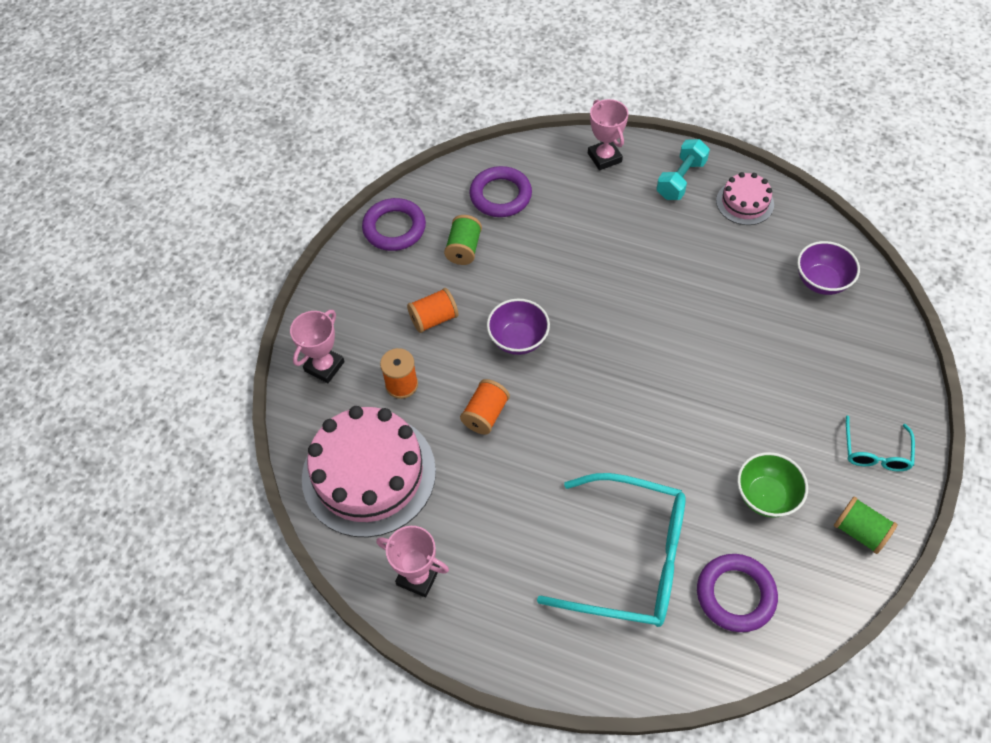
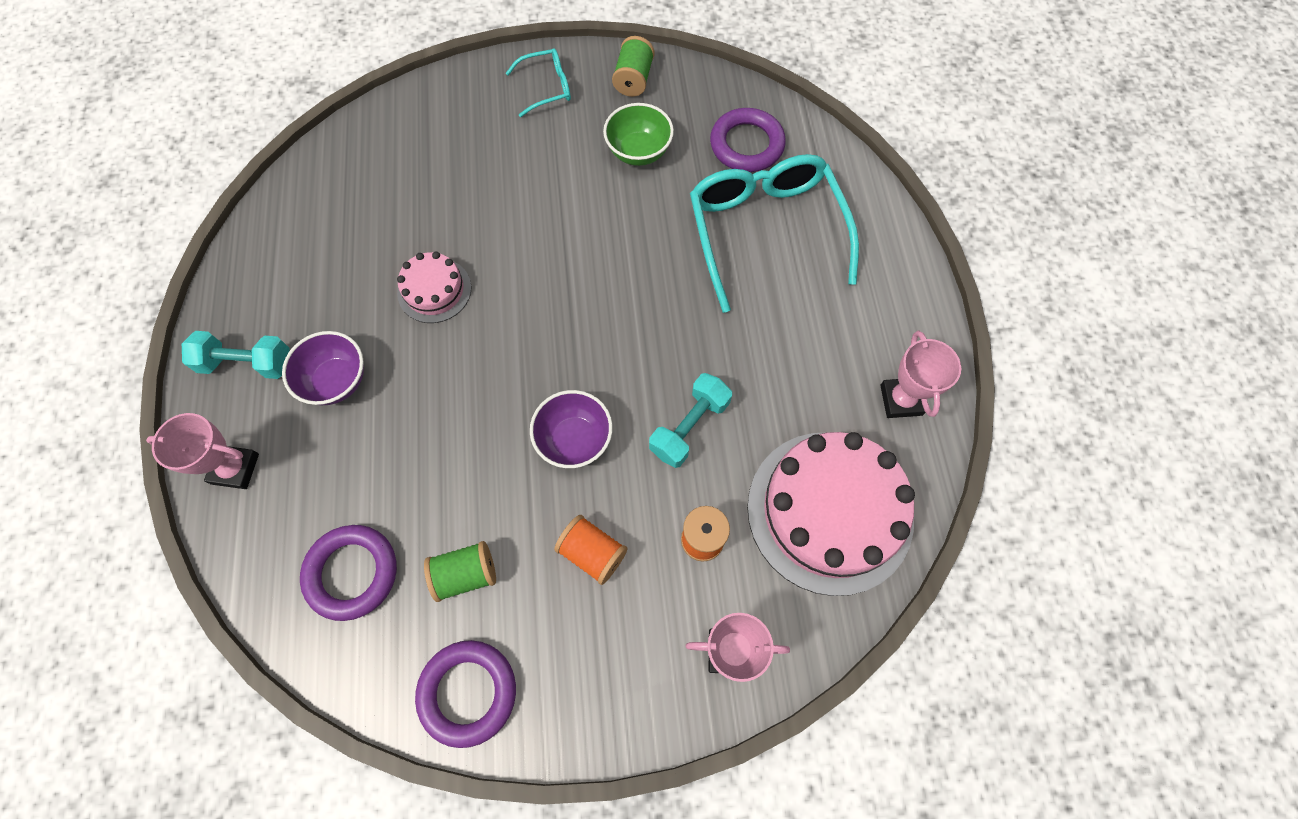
camera: 120 degrees left, 10 degrees up
orange spool [460,379,510,435] -> turquoise dumbbell [649,373,732,468]
pink trophy [588,99,628,170] -> pink trophy turned 60 degrees clockwise [146,413,259,489]
pink cake [716,172,774,225] -> pink cake moved to [397,251,471,323]
purple bowl [797,241,860,295] -> purple bowl moved to [282,331,364,405]

